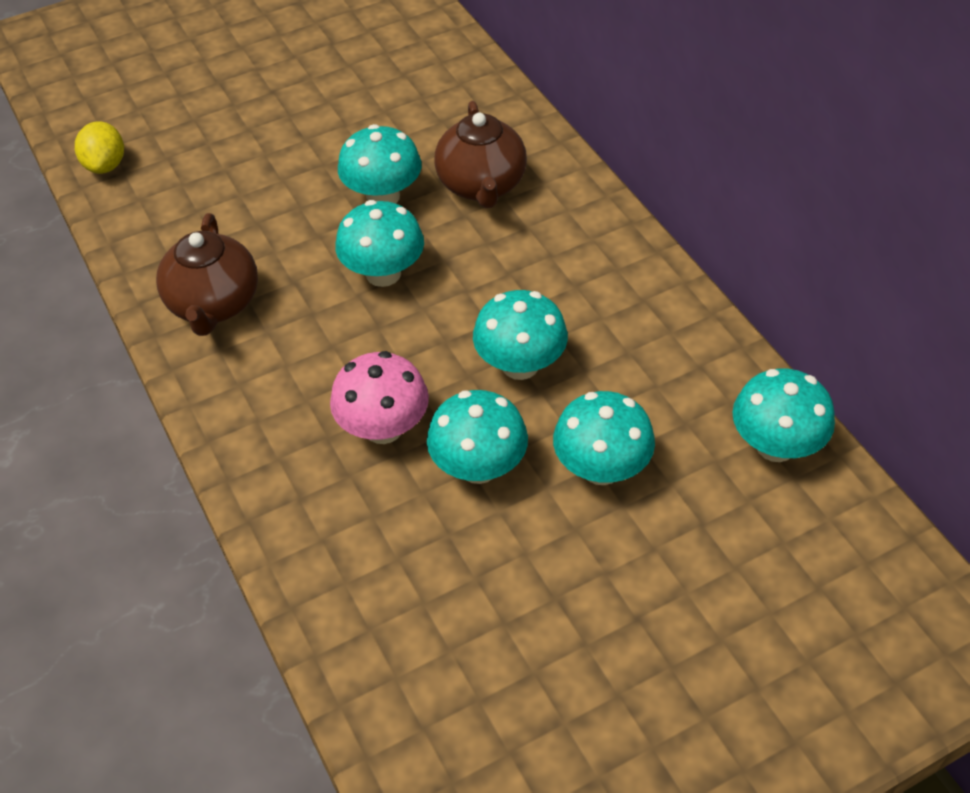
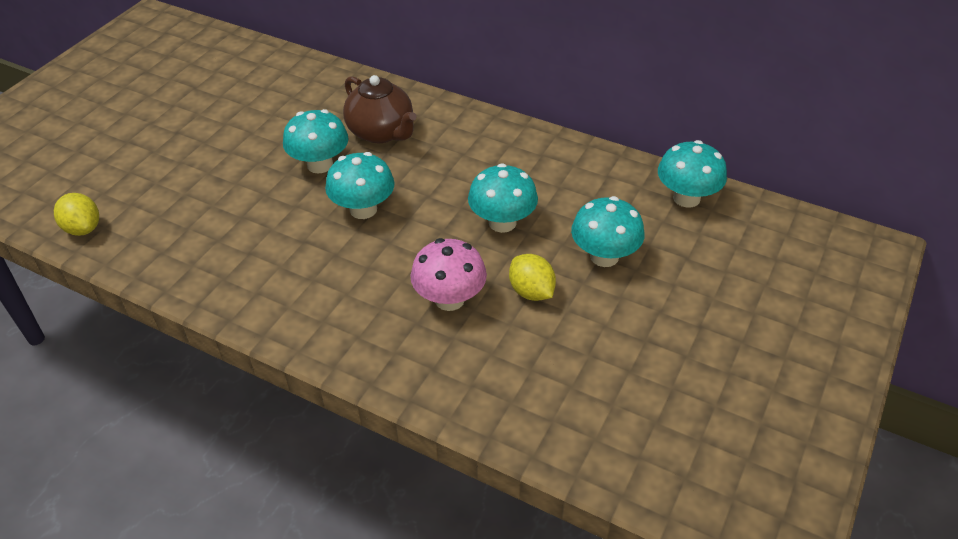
camera: 35 degrees left, 5 degrees down
brown teapot [156,213,258,336] -> none
turquoise mushroom [427,390,528,484] -> yellow lemon [509,254,556,301]

